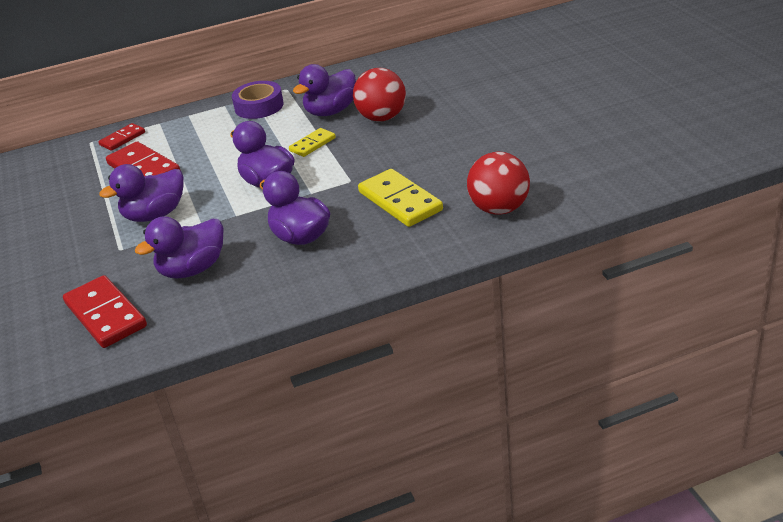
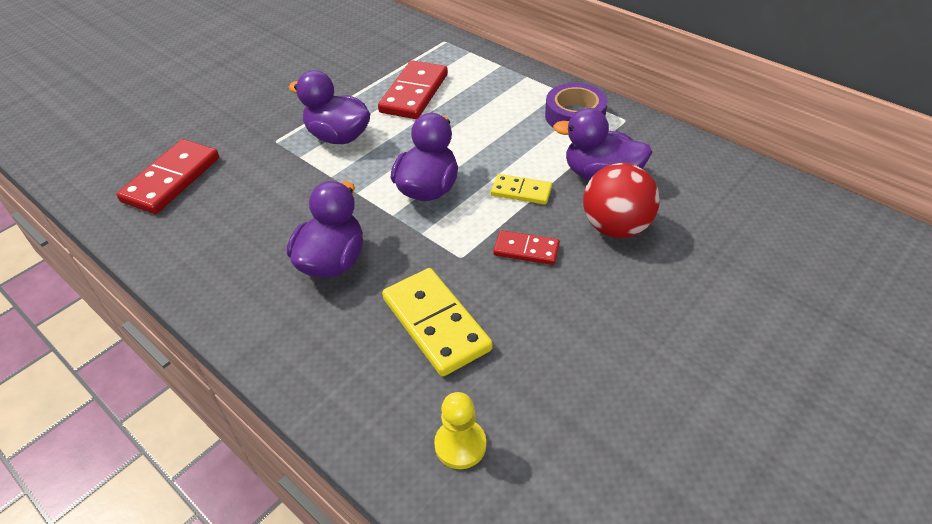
camera: 60 degrees right, 10 degrees up
red domino [98,123,145,151] -> red domino moved to [493,230,560,265]
purple duck [135,216,223,279] -> none
yellow domino [358,169,443,227] -> yellow domino turned 60 degrees counterclockwise [382,268,493,377]
red ball [467,152,530,215] -> yellow pawn [434,392,486,469]

